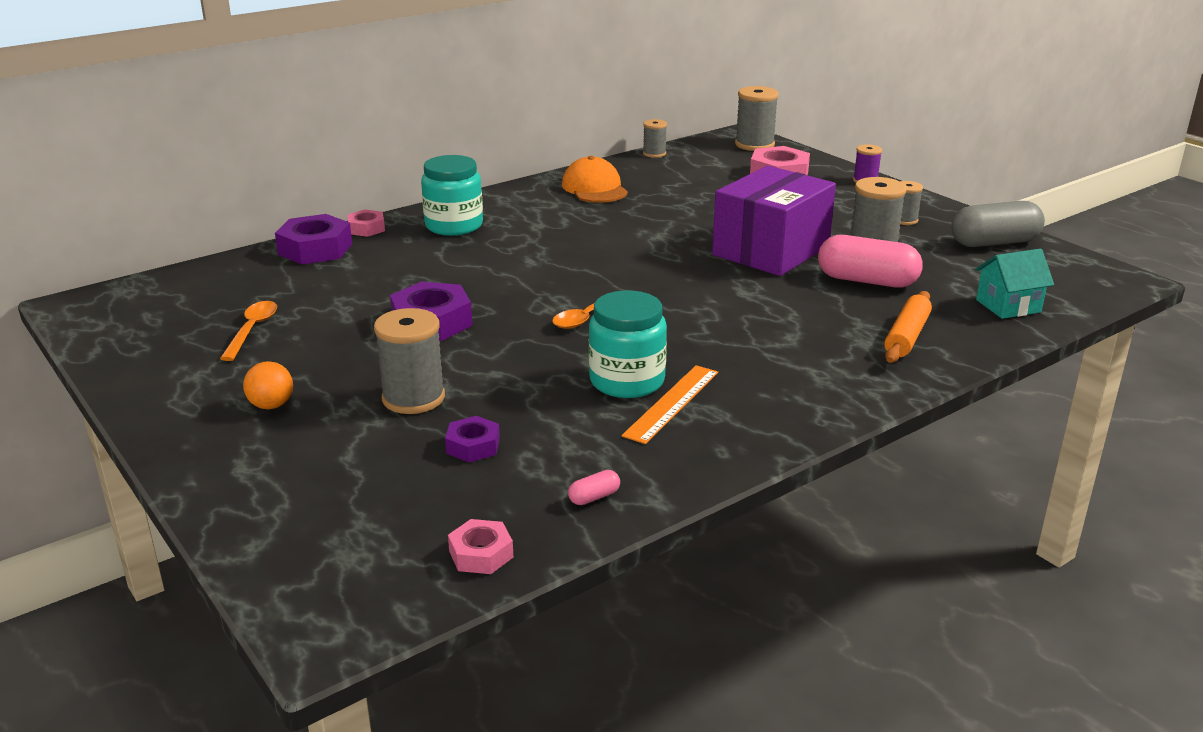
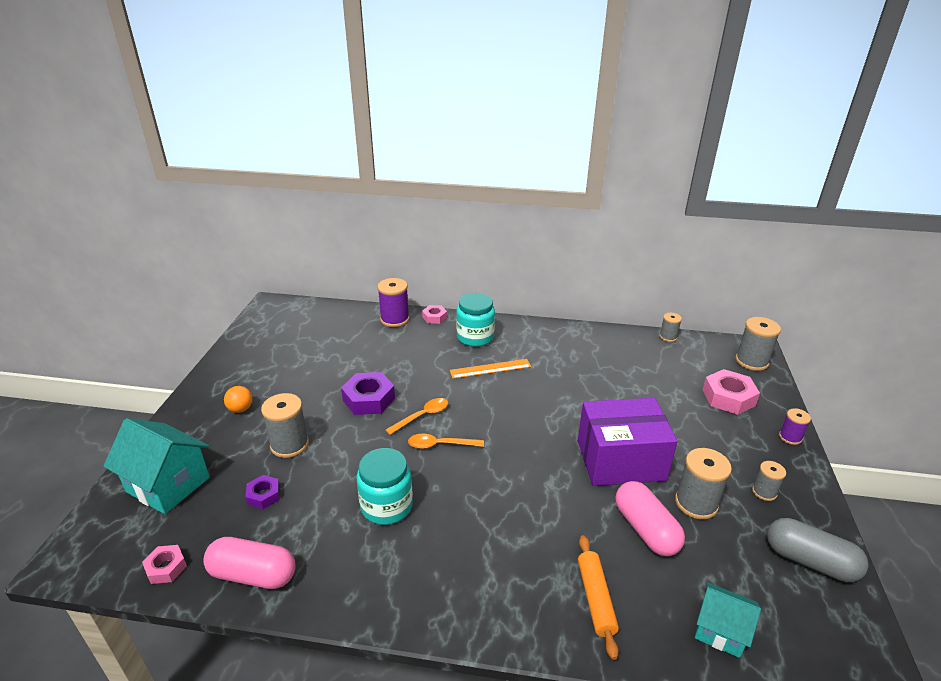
camera: 45 degrees right, 5 degrees up
orange spoon [220,301,277,361] -> orange spoon moved to [385,398,448,435]
purple nut [275,214,352,264] -> purple spool [377,278,409,327]
orange cap [562,156,628,203] -> none
pink capsule [568,470,620,505] -> pink capsule [203,537,295,589], size x2.46
orange ruler [622,365,718,444] -> orange ruler moved to [450,359,531,379]
orange rolling pin [884,291,932,363] -> orange rolling pin turned 75 degrees counterclockwise [578,535,619,660]
none -> turquoise house [103,418,210,514]

